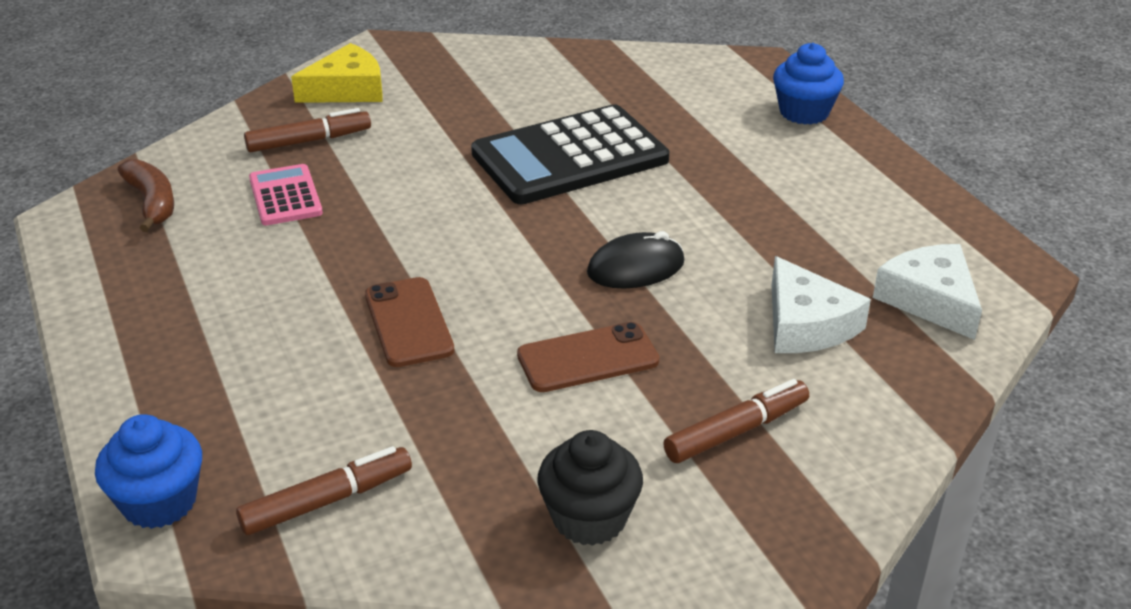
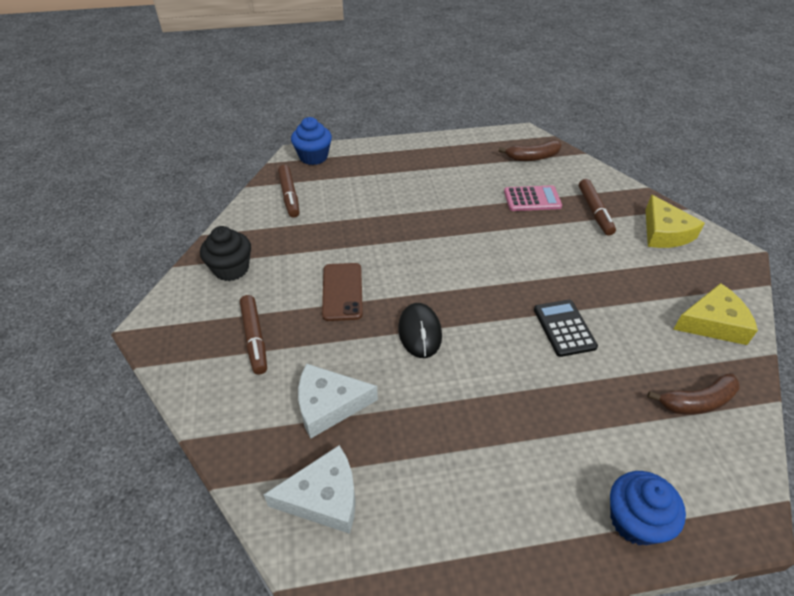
camera: 105 degrees right, 10 degrees up
brown phone [365,277,454,367] -> none
black calculator [471,104,669,204] -> black calculator [534,300,598,357], size x0.51
none -> brown banana [647,373,740,414]
none -> yellow cheese [673,283,758,345]

